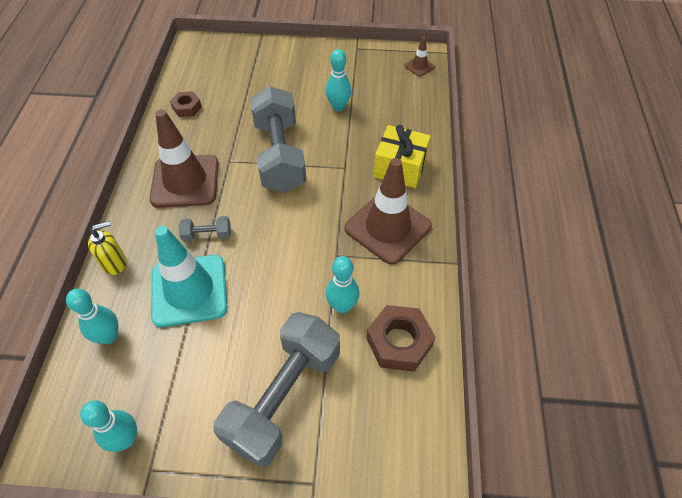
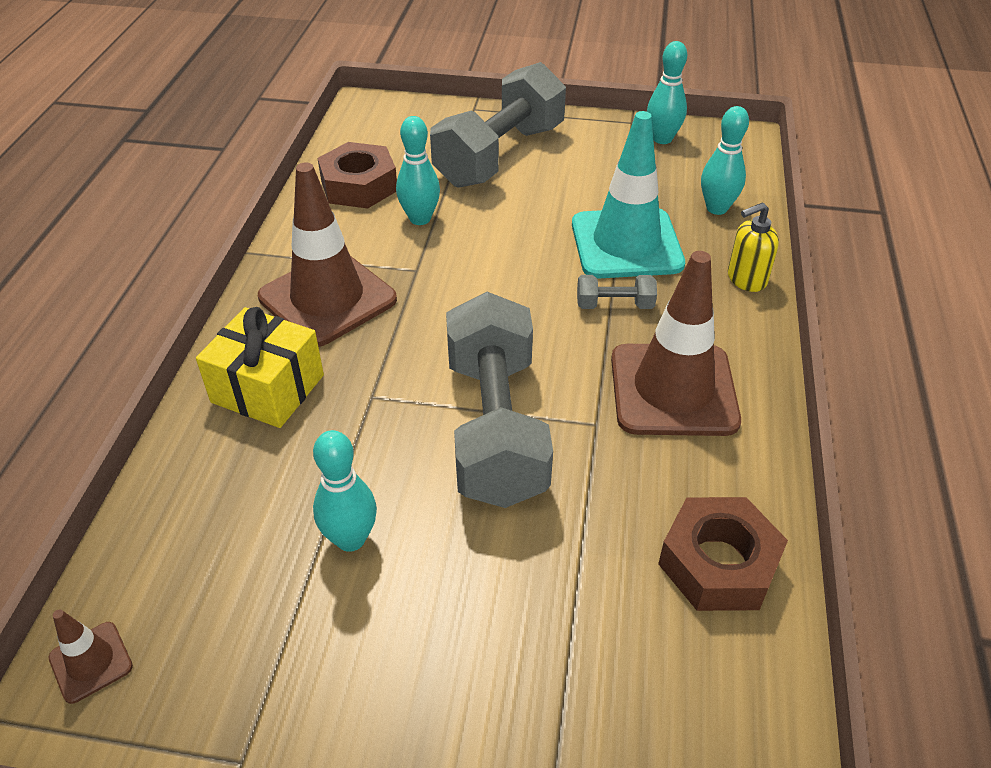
camera: 175 degrees left, 10 degrees down
brown nut [170,91,202,117] -> brown nut [658,497,788,611], size x1.68

